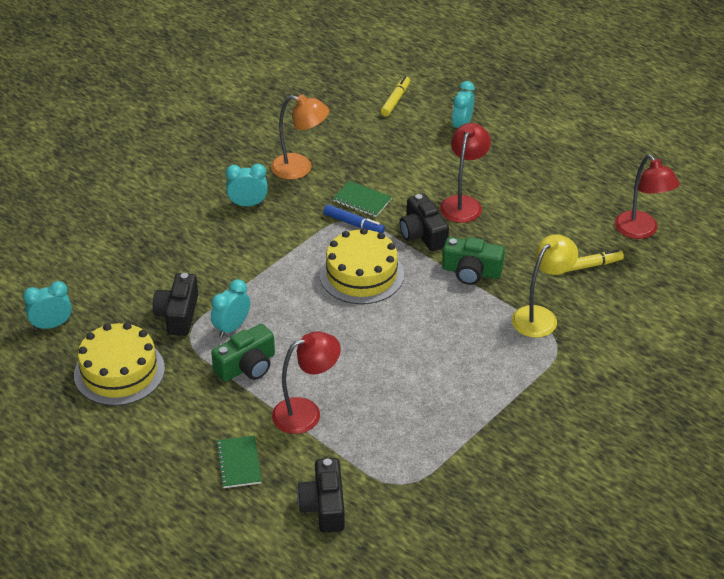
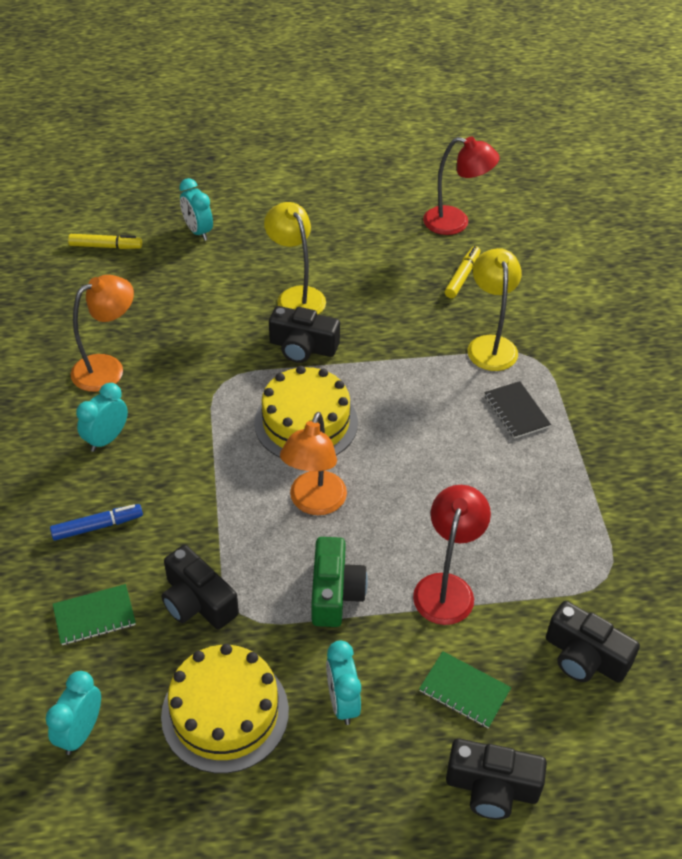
camera: 50 degrees left, 5 degrees up
turquoise clock [211,279,250,337] -> turquoise clock moved to [326,640,361,725]
blue marker [323,204,385,233] -> blue marker moved to [50,504,143,541]
green notebook [333,181,392,217] -> green notebook moved to [53,584,136,645]
yellow marker [381,76,410,116] -> yellow marker turned 120 degrees clockwise [68,234,142,249]
red lamp [440,123,491,223] -> yellow lamp [264,202,326,315]
green camera [442,237,505,285] -> none
none -> orange lamp [280,412,347,515]
none -> black camera [446,738,547,820]
none -> black notebook [484,381,551,439]

